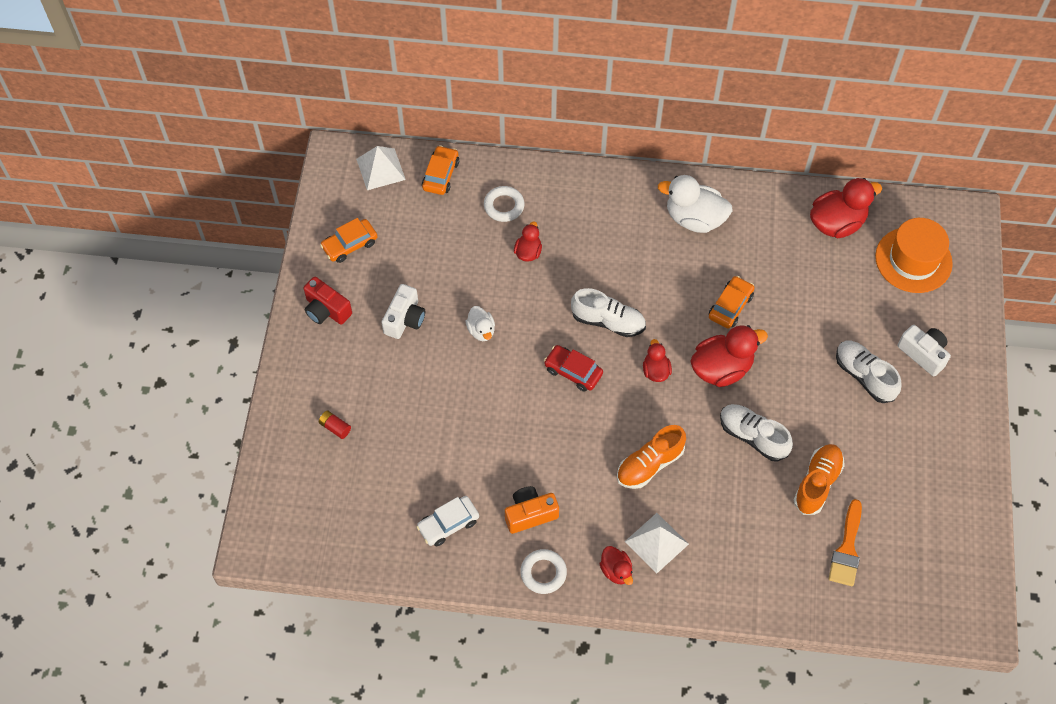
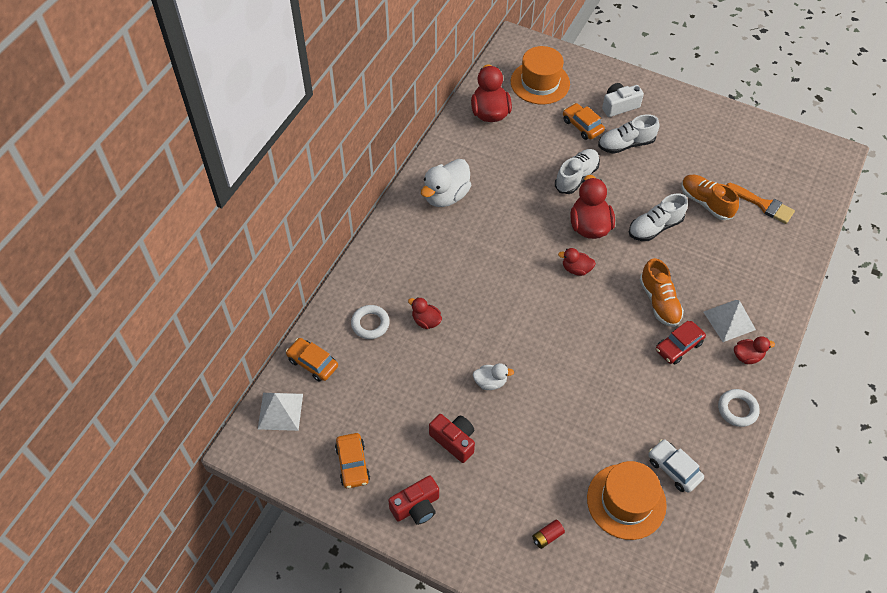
camera: 70 degrees left, 5 degrees down
white camera [381,284,425,339] -> red camera [429,414,475,463]
white car [416,496,479,546] -> white car turned 150 degrees clockwise [648,439,704,493]
orange camera [505,486,559,534] -> none
red car [544,345,603,392] -> red car moved to [656,321,706,364]
white shoe [571,288,646,337] -> white shoe moved to [555,149,600,194]
orange car [709,276,755,328] -> orange car moved to [563,103,605,140]
none -> orange hat [587,461,667,540]

